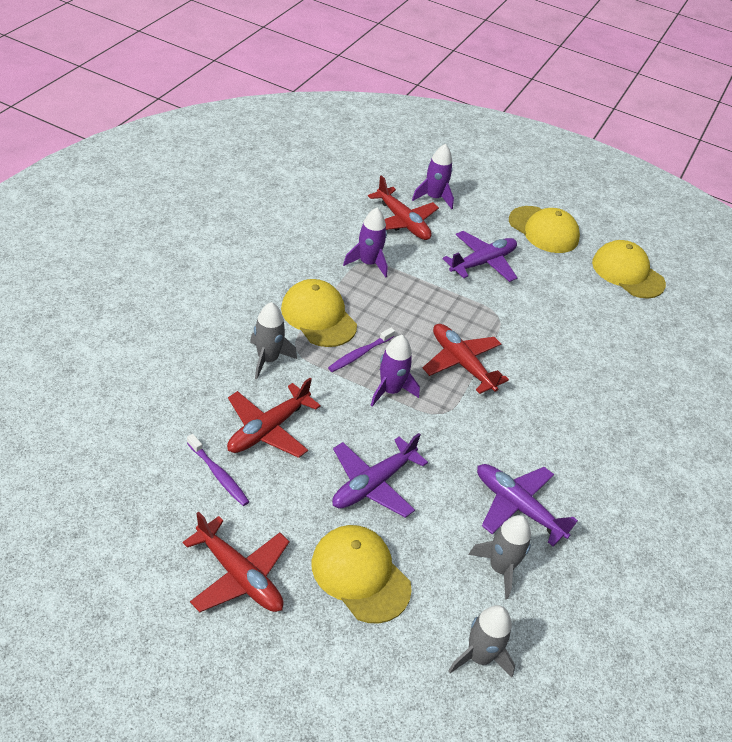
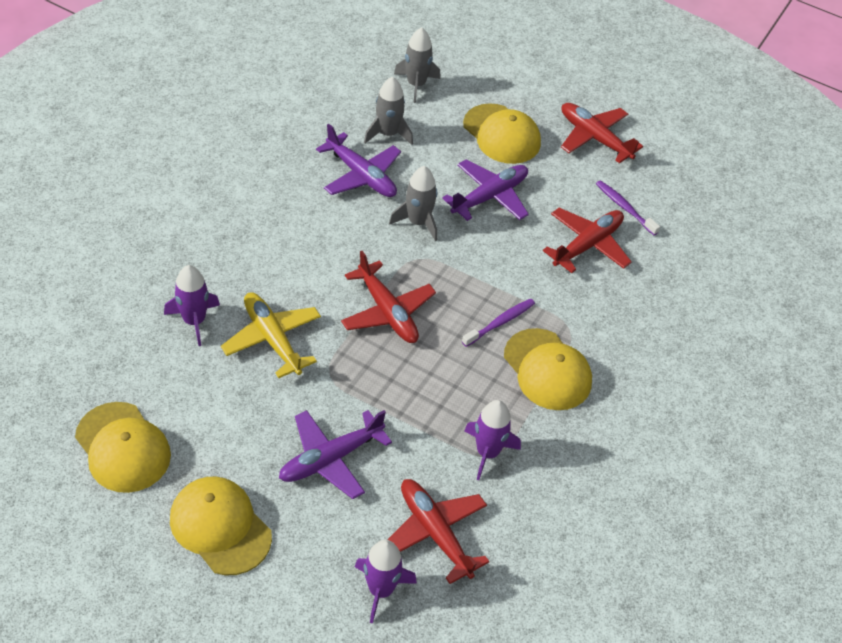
camera: 175 degrees left, 5 degrees up
grey rocket [250,302,297,379] -> grey rocket moved to [389,166,437,241]
purple rocket [371,335,420,407] -> purple rocket moved to [164,265,220,346]
none -> yellow plane [221,292,321,378]

